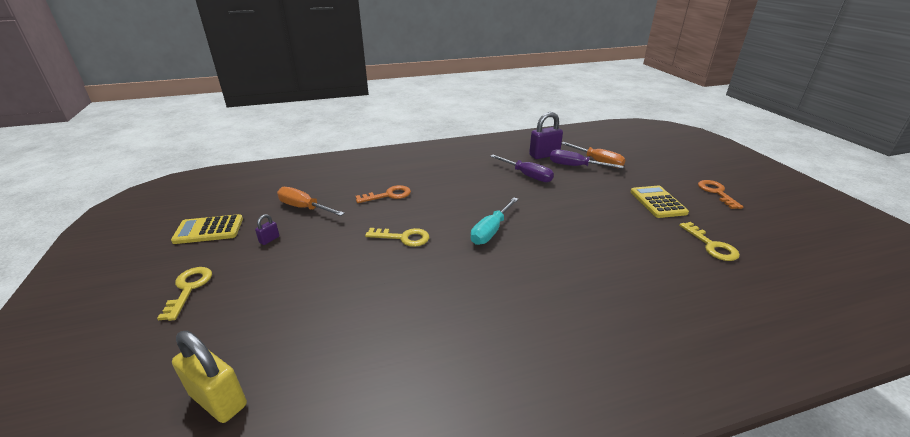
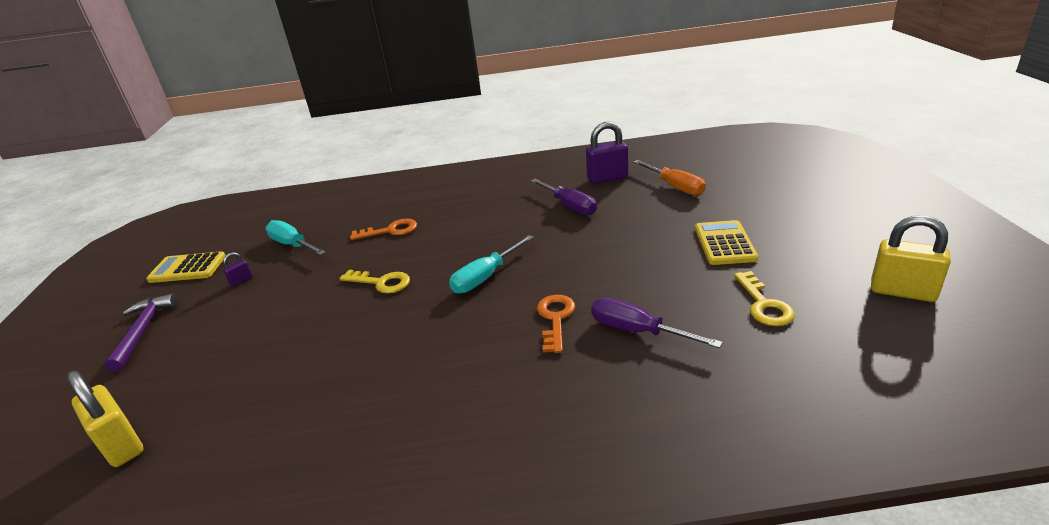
camera: 15 degrees right, 0 degrees up
yellow key [157,267,212,321] -> purple hammer [104,294,178,372]
orange screwdriver [277,187,345,216] -> turquoise screwdriver [266,220,326,255]
purple screwdriver [550,149,624,168] -> purple screwdriver moved to [591,298,723,348]
orange key [698,180,743,209] -> orange key moved to [537,295,575,353]
none -> yellow padlock [871,215,951,302]

